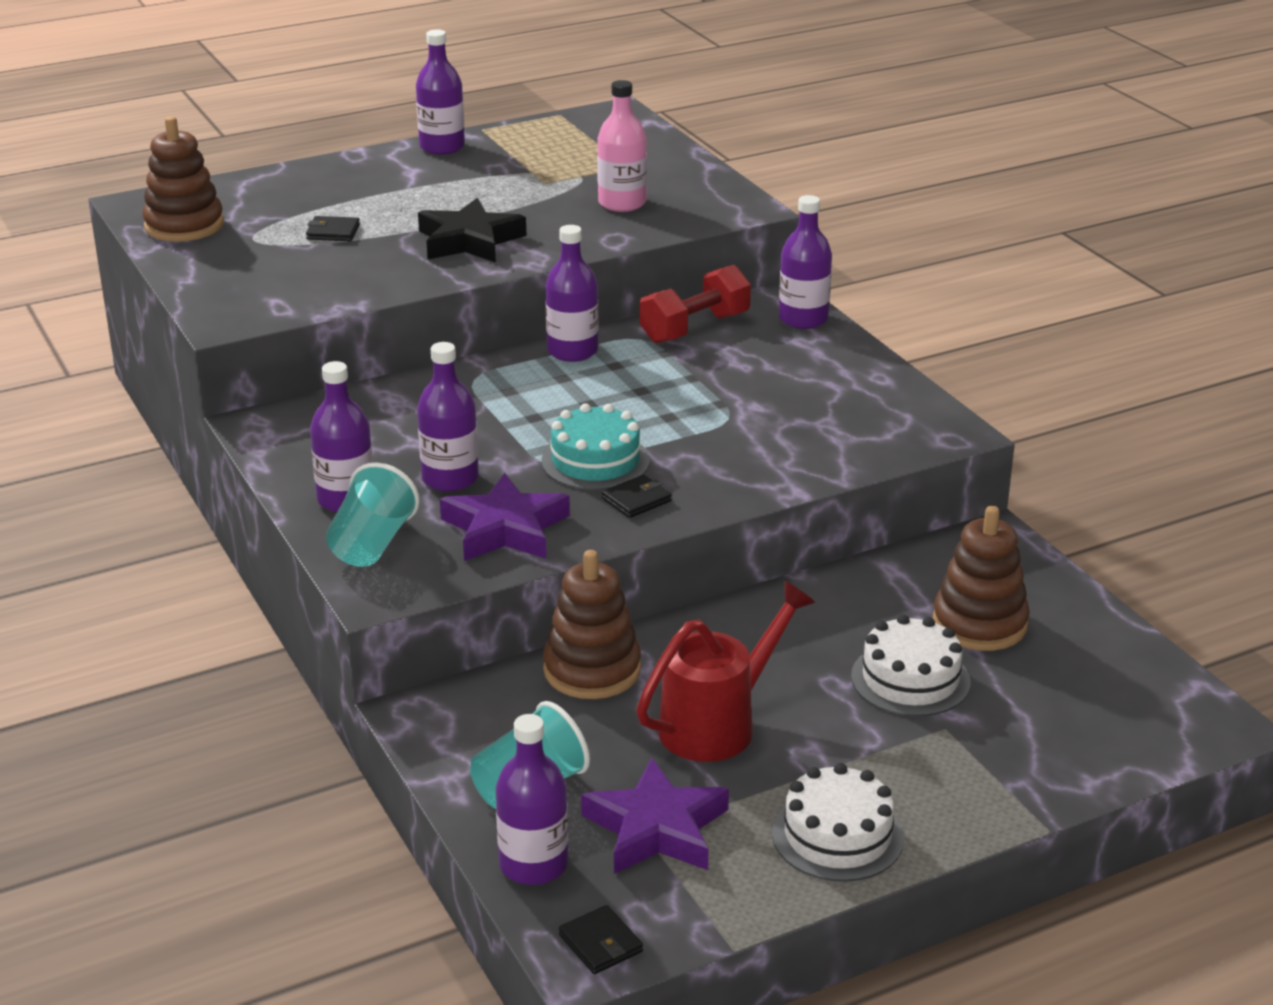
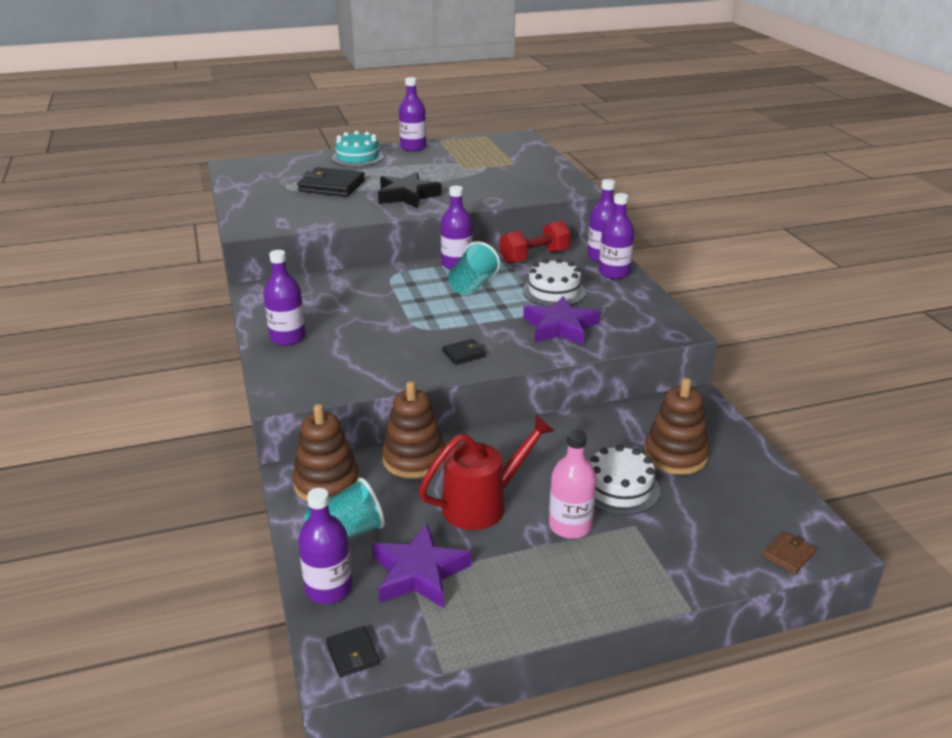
camera: 10 degrees right, 0 degrees up
brown stacking toy [142,116,224,242] -> brown stacking toy moved to [293,404,359,502]
black wallet [306,216,360,241] -> black wallet [297,167,365,197], size x1.99
turquoise cup [326,462,420,567] -> turquoise cup moved to [448,241,500,295]
purple bottle [417,342,479,492] -> purple bottle moved to [599,193,635,279]
purple star [440,473,570,561] -> purple star moved to [523,296,600,346]
turquoise cake [541,403,650,490] -> turquoise cake moved to [332,131,384,167]
pink bottle [597,80,647,212] -> pink bottle moved to [549,430,597,539]
white cake [772,763,904,882] -> white cake moved to [523,258,586,306]
none -> brown wallet [762,531,816,574]

